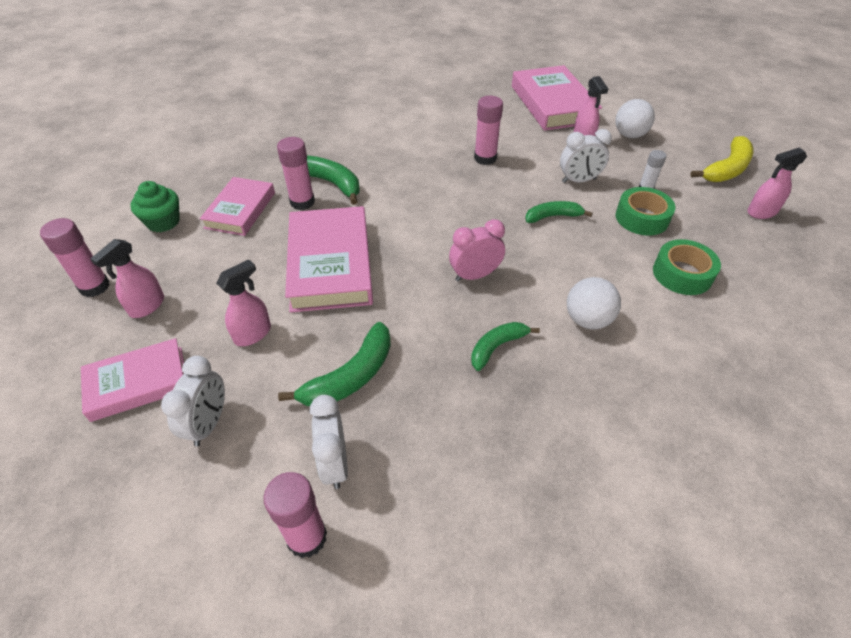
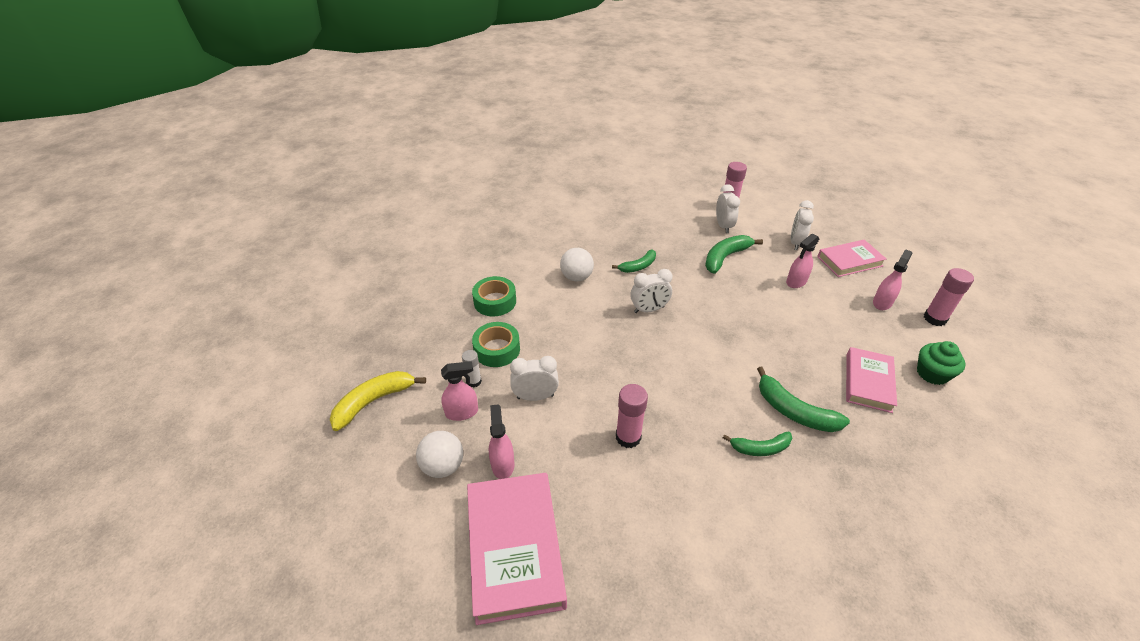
camera: 175 degrees left, 5 degrees down
pink glue stick [277,137,315,210] -> none
pink book [285,206,373,313] -> none
pink clock [449,219,505,281] -> white clock [630,269,672,313]
green banana [525,201,593,223] -> green banana moved to [723,432,792,456]
pink spray bottle [747,148,807,219] -> pink spray bottle moved to [441,361,478,421]

